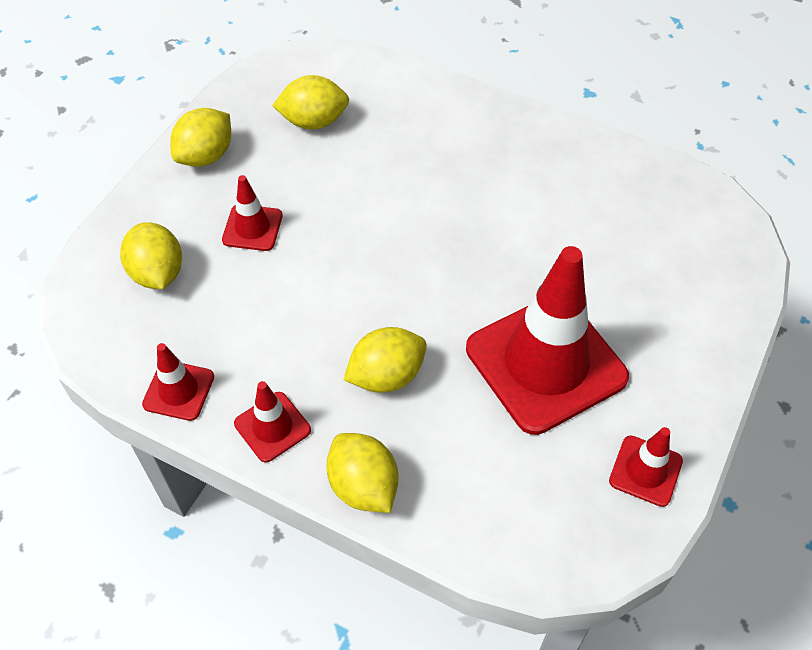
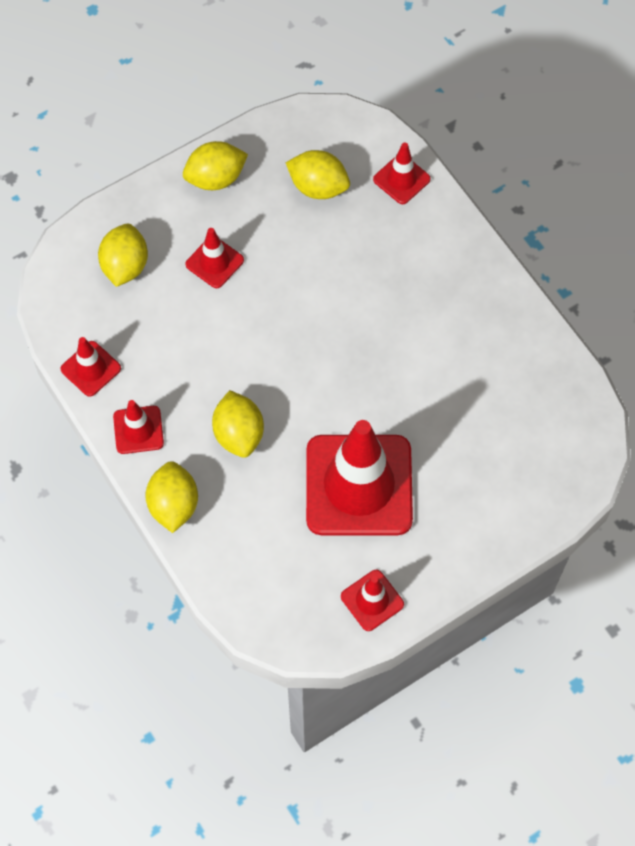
camera: 30 degrees right, 10 degrees up
yellow lemon [344,327,427,393] -> yellow lemon turned 75 degrees clockwise [212,390,264,458]
none -> red traffic cone [373,143,431,204]

